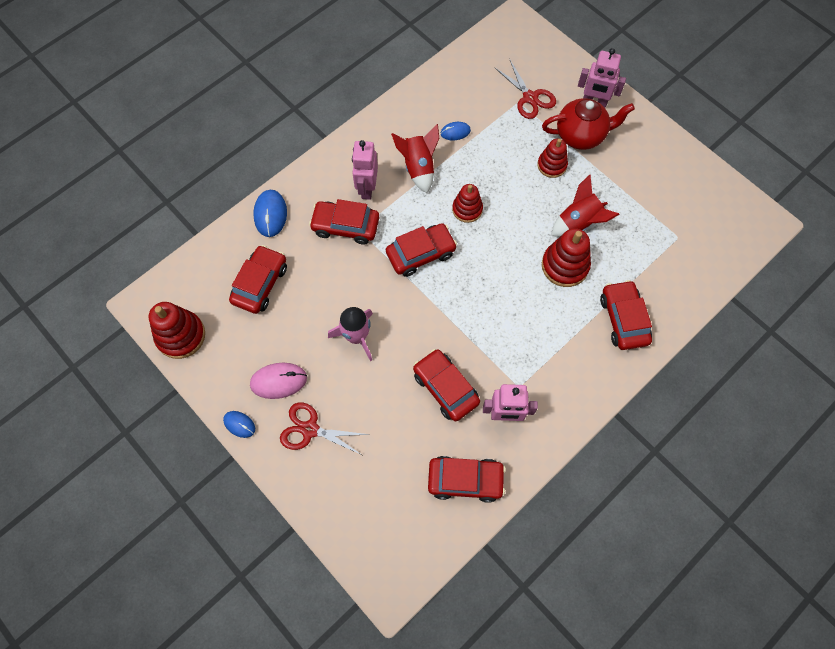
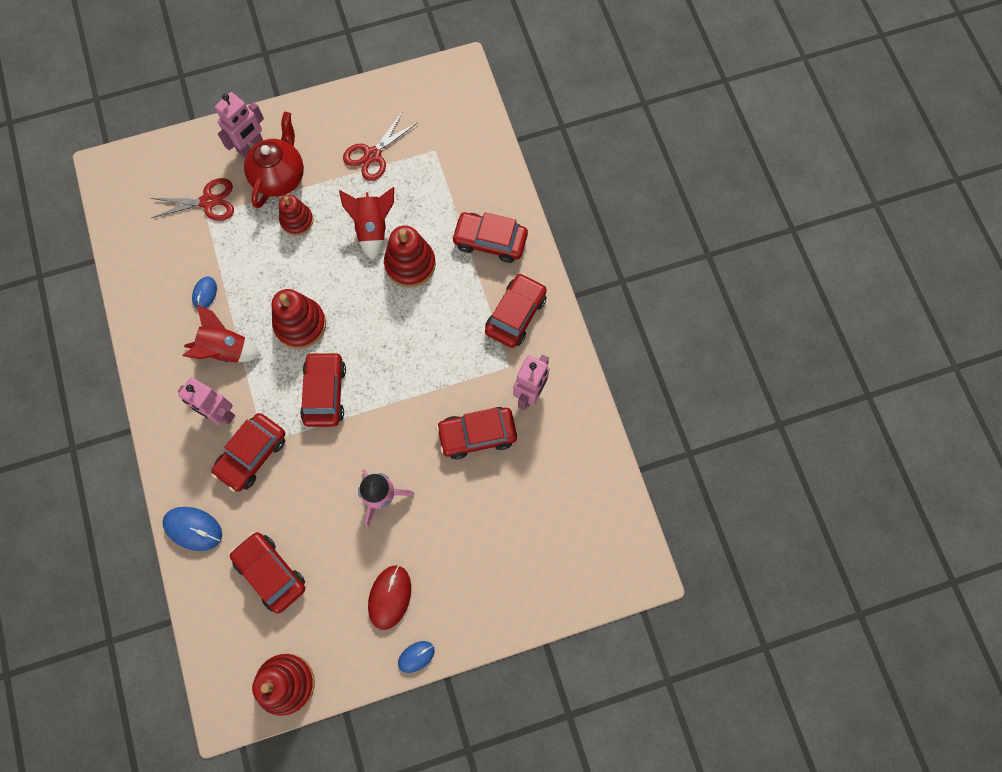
camera: 65 degrees left, 5 degrees up
pink mouse [250,363,307,399] -> red mouse [368,565,411,630]
red scissors [280,402,370,455] -> red scissors moved to [343,113,418,181]
red car [428,456,506,503] -> red car moved to [485,273,547,348]
red stacking toy [452,184,483,223] -> red stacking toy [272,289,326,349], size x1.52

